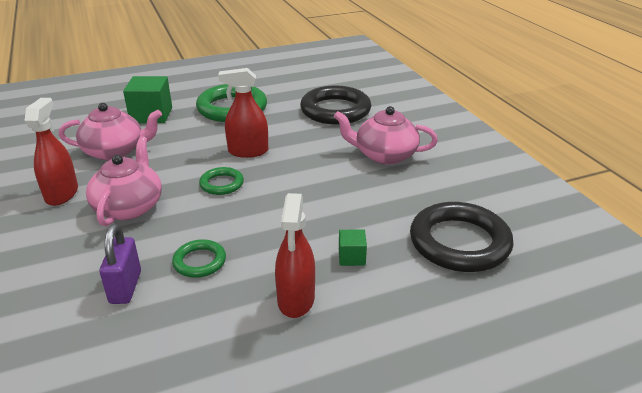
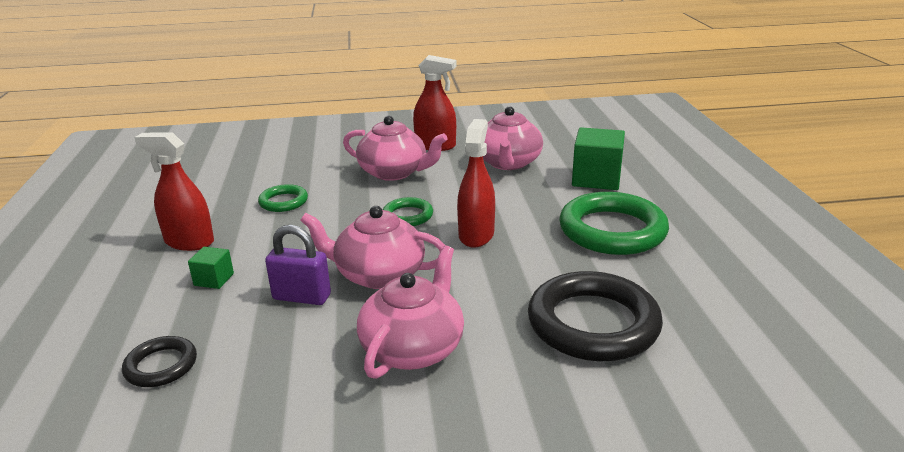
camera: 105 degrees right, 5 degrees down
purple padlock [100,224,141,304] -> purple padlock moved to [265,225,331,305]
black ring [410,202,514,272] -> black ring [122,336,197,387], size x0.50
none -> pink teapot [300,206,446,289]

